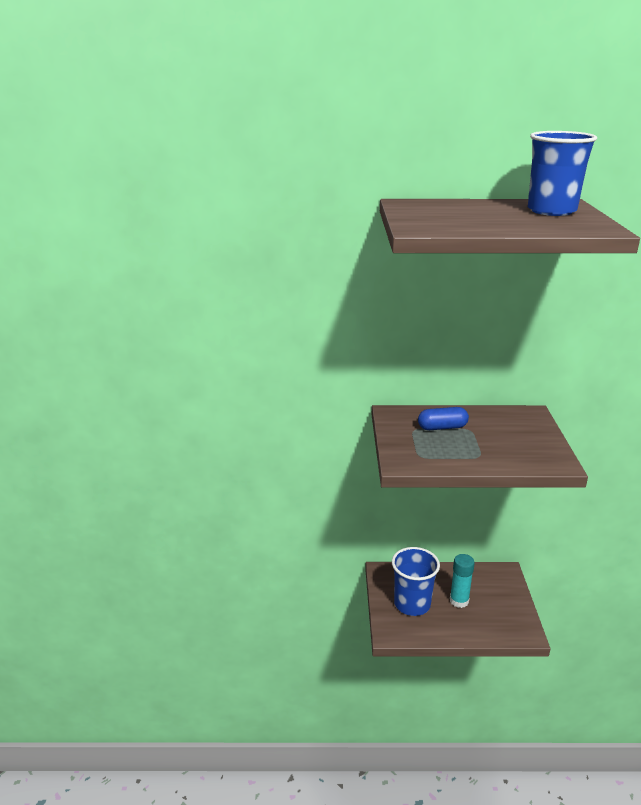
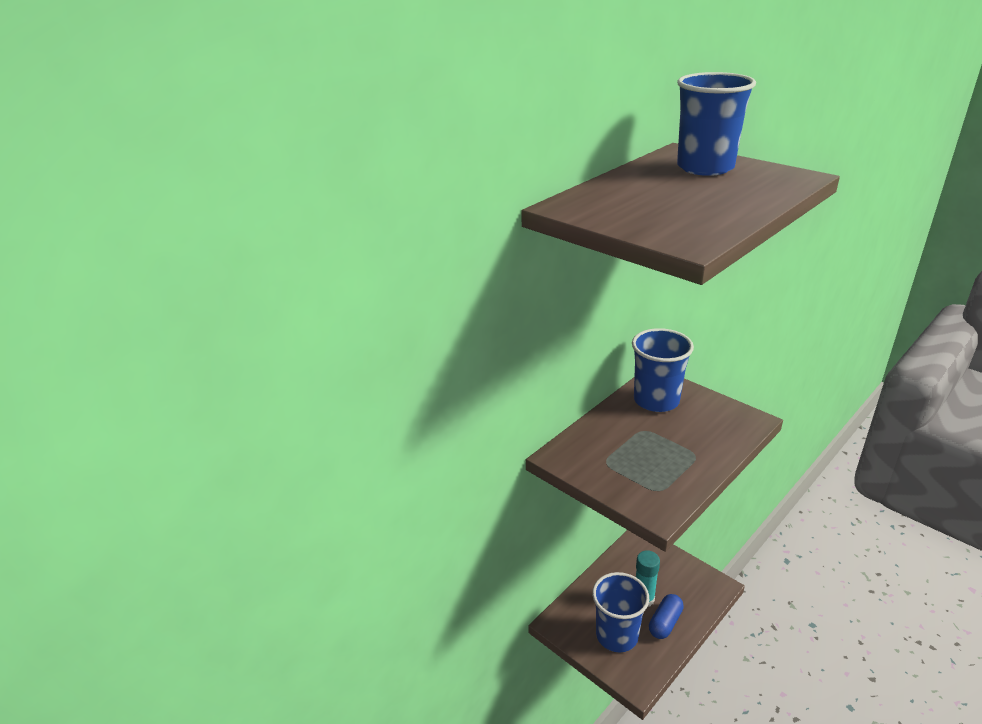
camera: 45 degrees left, 5 degrees up
blue capsule [418,407,469,430] -> blue capsule moved to [649,594,684,639]
none -> blue cup [632,328,694,412]

